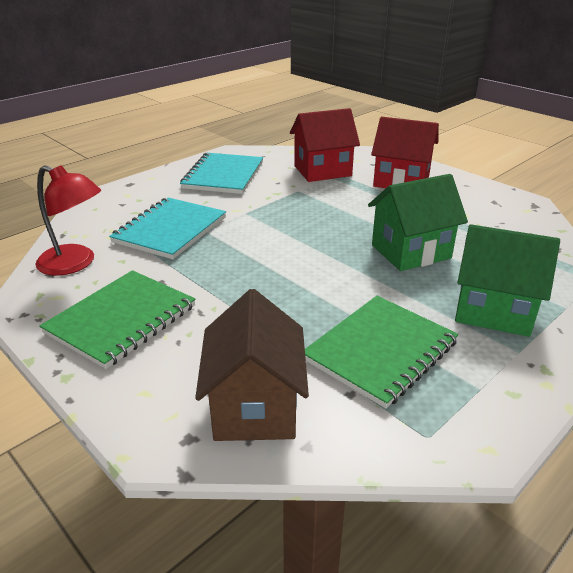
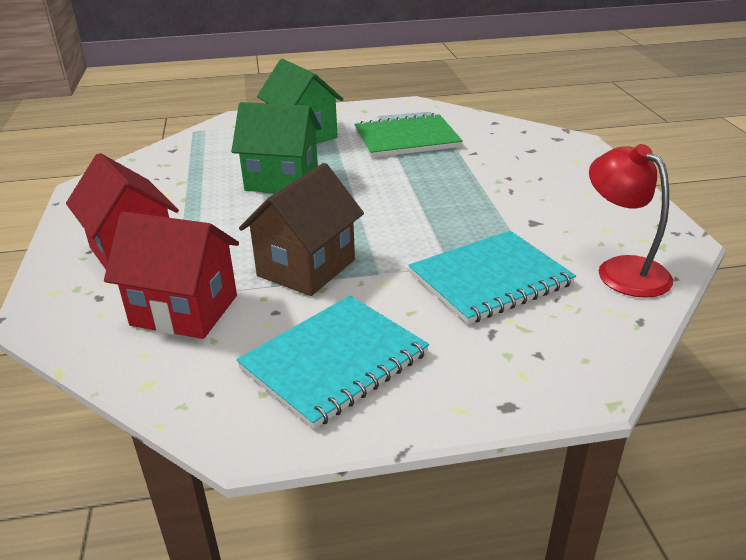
camera: 145 degrees left, 0 degrees up
green notebook [39,270,196,369] -> none
brown house [195,289,309,441] -> brown house moved to [239,163,364,296]

